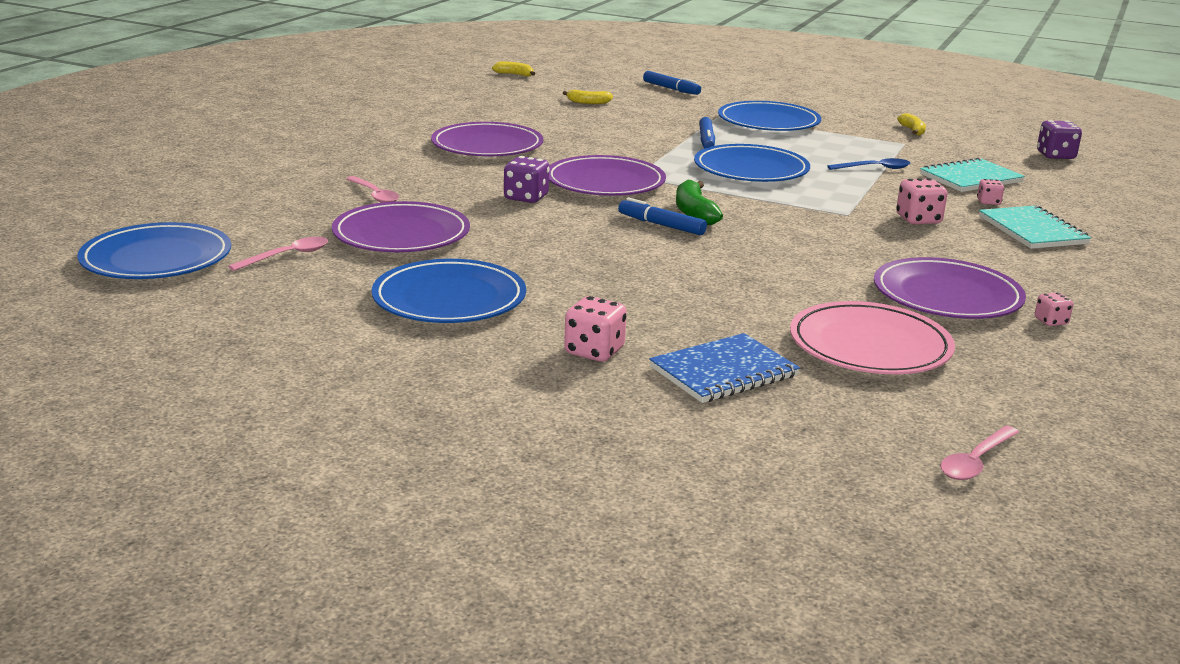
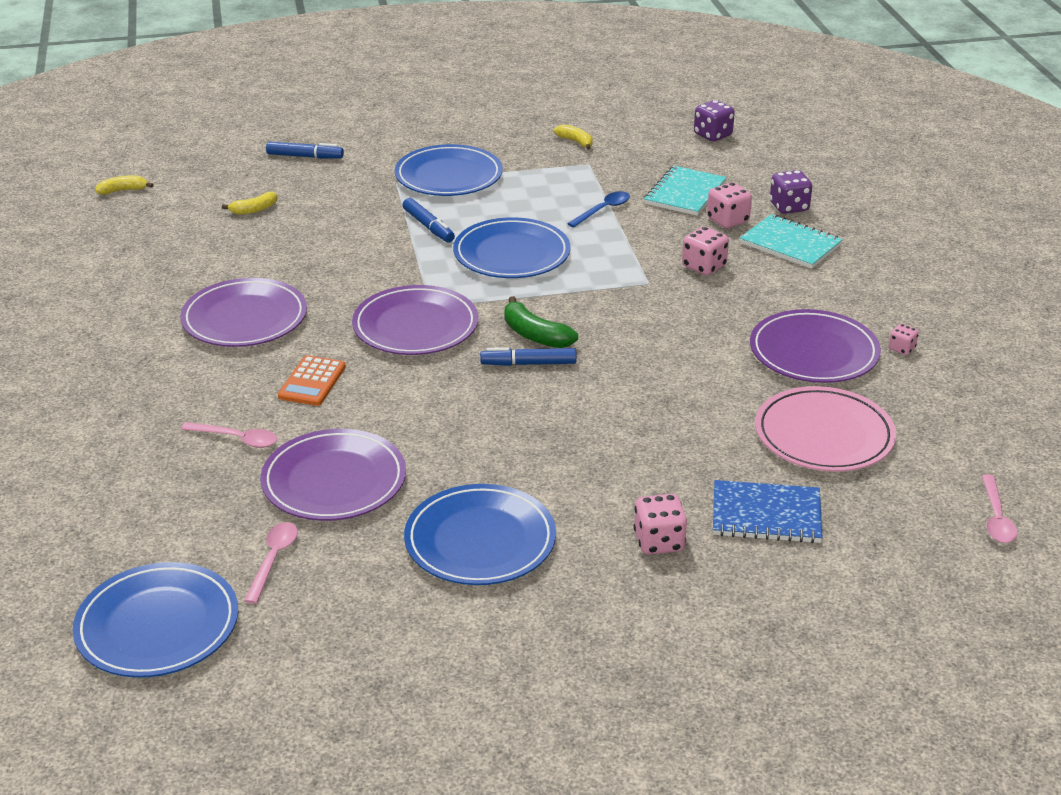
camera: 35 degrees left, 10 degrees up
purple dice [504,156,550,203] -> purple dice moved to [770,170,812,214]
blue notebook [649,333,800,403] -> blue notebook turned 75 degrees clockwise [713,480,823,543]
pink dice [977,179,1005,205] -> pink dice [707,182,752,228], size x1.72
none -> orange calculator [278,355,346,406]

